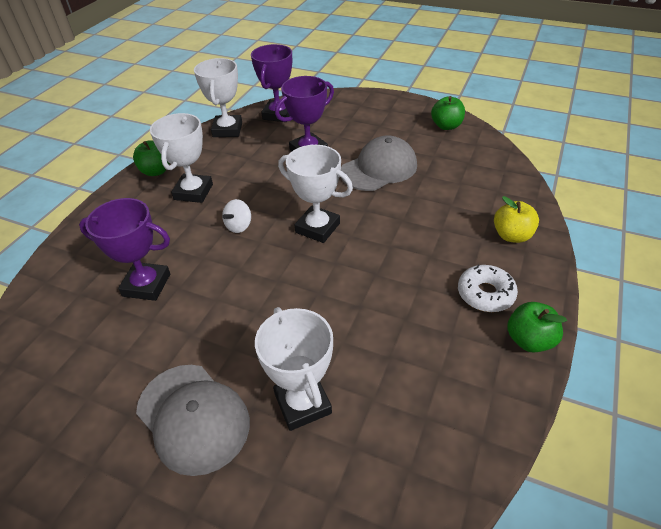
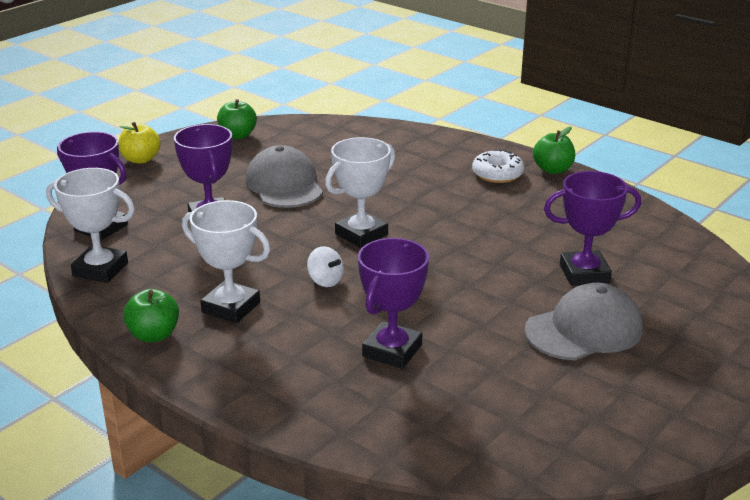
camera: 75 degrees left, 15 degrees down
white trophy [255,307,333,431] -> purple trophy [544,171,641,285]
yellow apple [494,196,539,243] -> yellow apple moved to [118,122,161,164]

